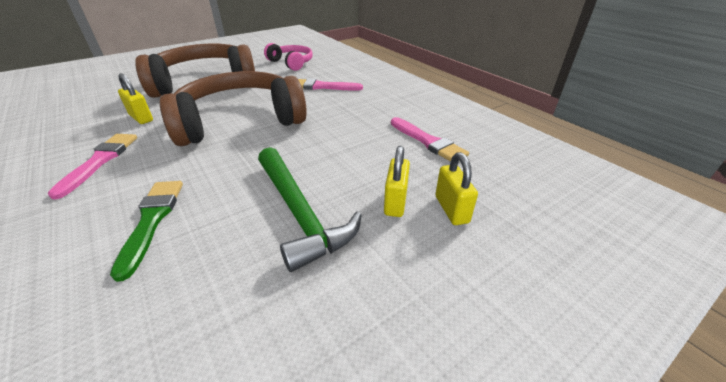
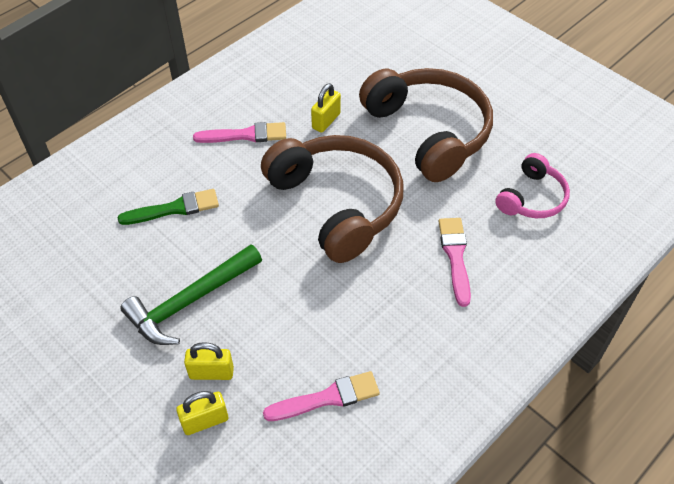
camera: 80 degrees right, 15 degrees up
pink brush [391,117,469,162] -> pink brush turned 150 degrees counterclockwise [263,371,380,421]

